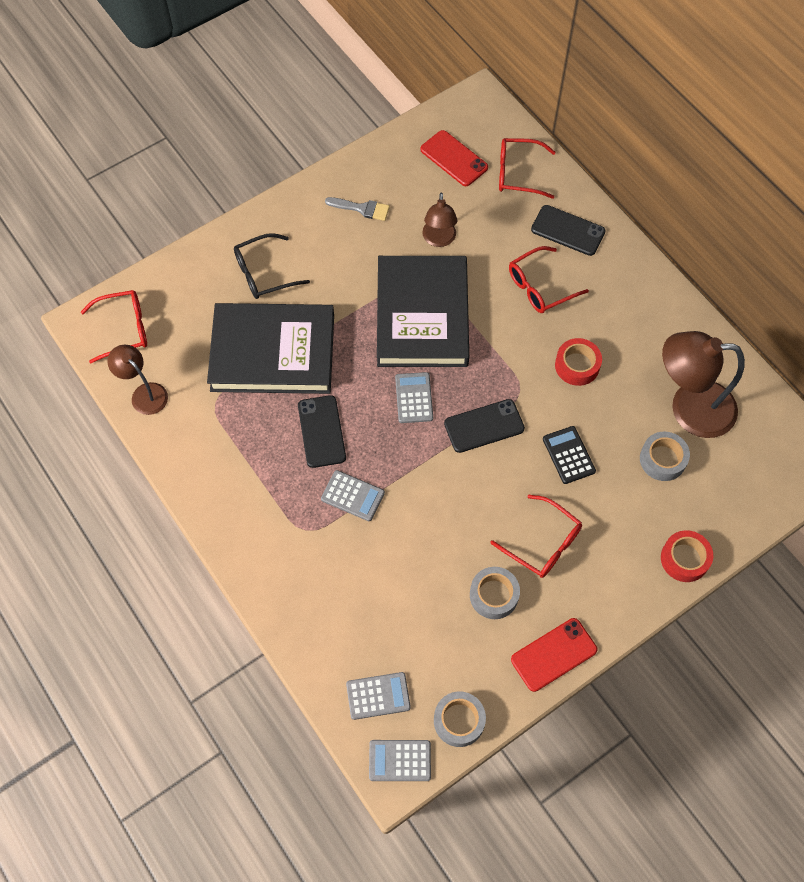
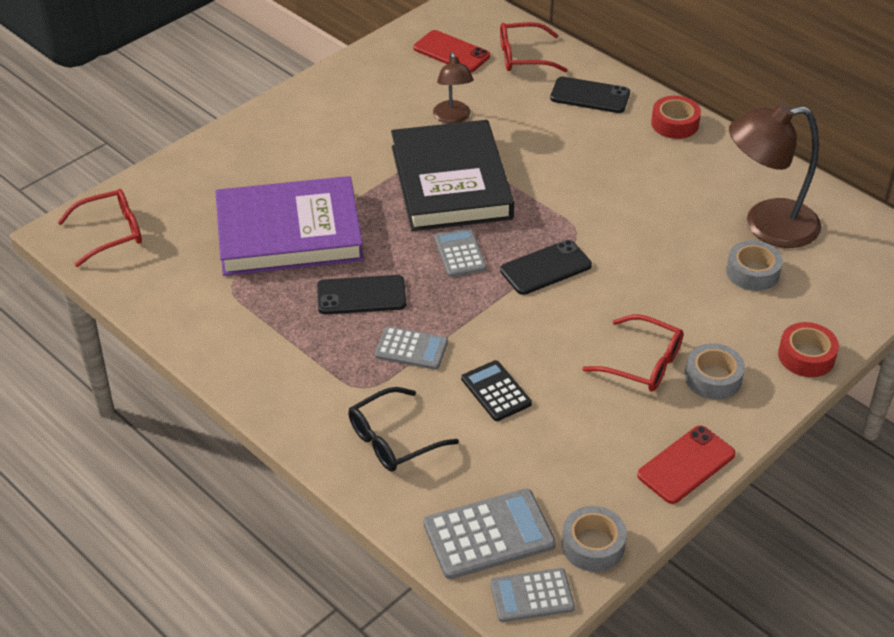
camera: 10 degrees left, 20 degrees down
brown lamp [107,345,168,415] -> none
black book [207,303,334,394] -> purple book [215,176,364,276]
black glasses [234,233,310,299] -> black glasses moved to [348,387,459,472]
black phone [298,395,346,468] -> black phone turned 75 degrees counterclockwise [317,275,406,314]
grey brush [325,197,390,221] -> none
grey calculator [346,672,411,720] -> grey calculator [424,489,556,579], size x1.57
grey tape [470,567,520,619] -> grey tape moved to [685,343,745,400]
red glasses [509,246,589,313] -> none
black calculator [543,426,596,484] -> black calculator moved to [461,360,532,421]
red tape [555,338,602,386] -> red tape moved to [651,96,701,139]

